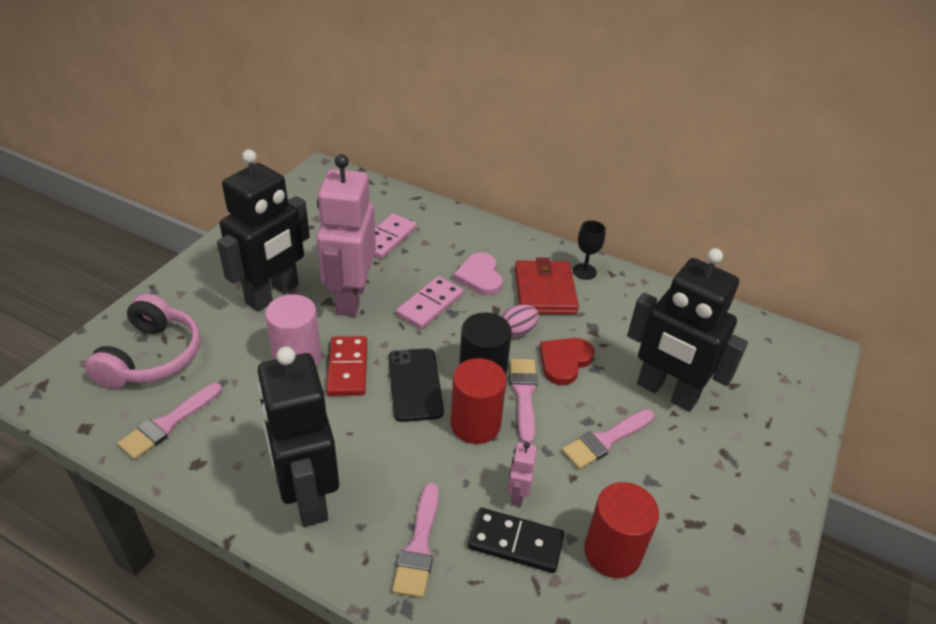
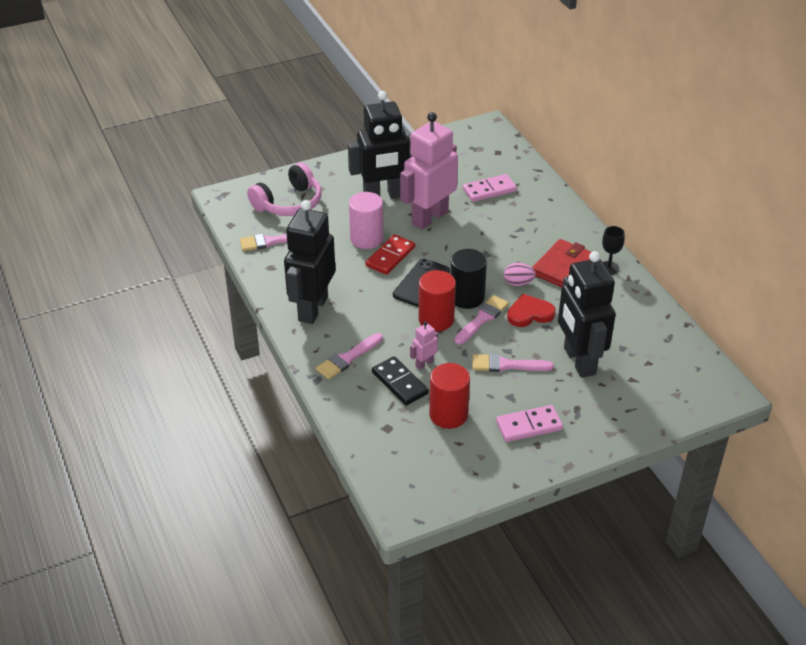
camera: 40 degrees right, 0 degrees up
pink domino [396,276,463,329] -> pink domino moved to [496,405,563,442]
pink heart [453,253,503,295] -> none

